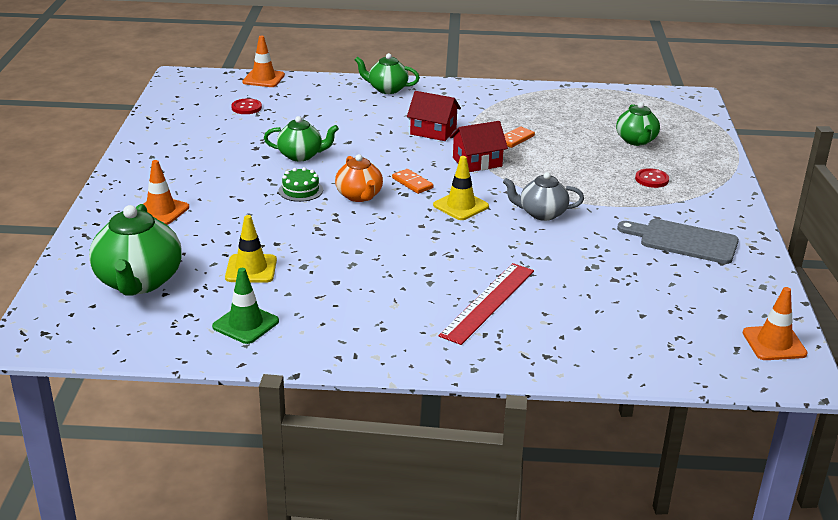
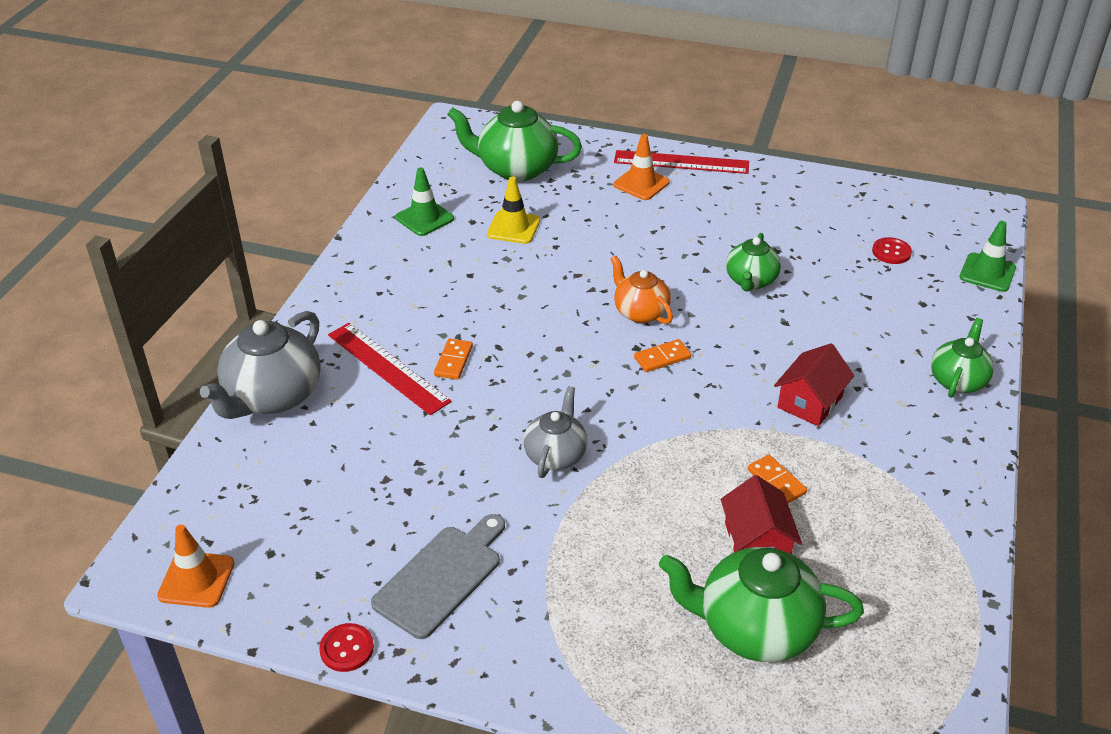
camera: 105 degrees right, 10 degrees up
orange traffic cone [243,36,285,87] -> green traffic cone [960,221,1016,292]
green cake [279,167,323,202] -> none
orange teapot [335,154,383,202] -> orange teapot turned 60 degrees clockwise [611,256,673,324]
yellow traffic cone [433,156,489,220] -> none
red house [450,121,508,172] -> red house moved to [721,475,802,554]
green teapot [616,102,660,146] -> green teapot [659,547,864,662], size x1.65
red button [635,168,669,188] -> red button moved to [319,623,374,672]
none -> grey teapot [200,311,321,419]
none -> orange domino [434,339,473,380]
none -> red ruler [614,150,749,174]

